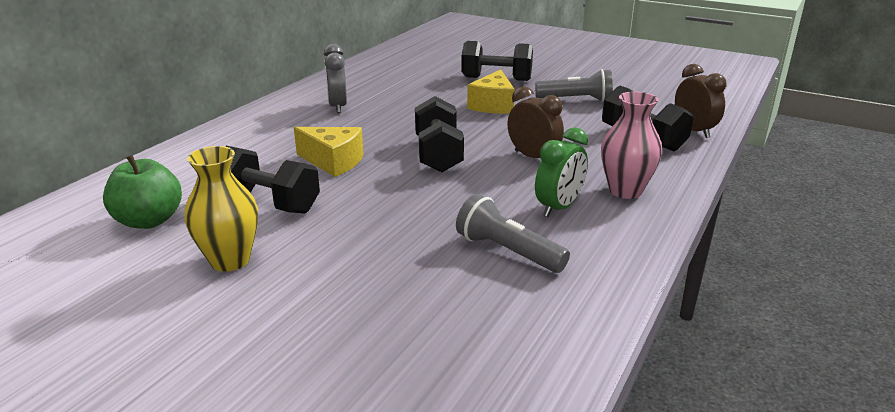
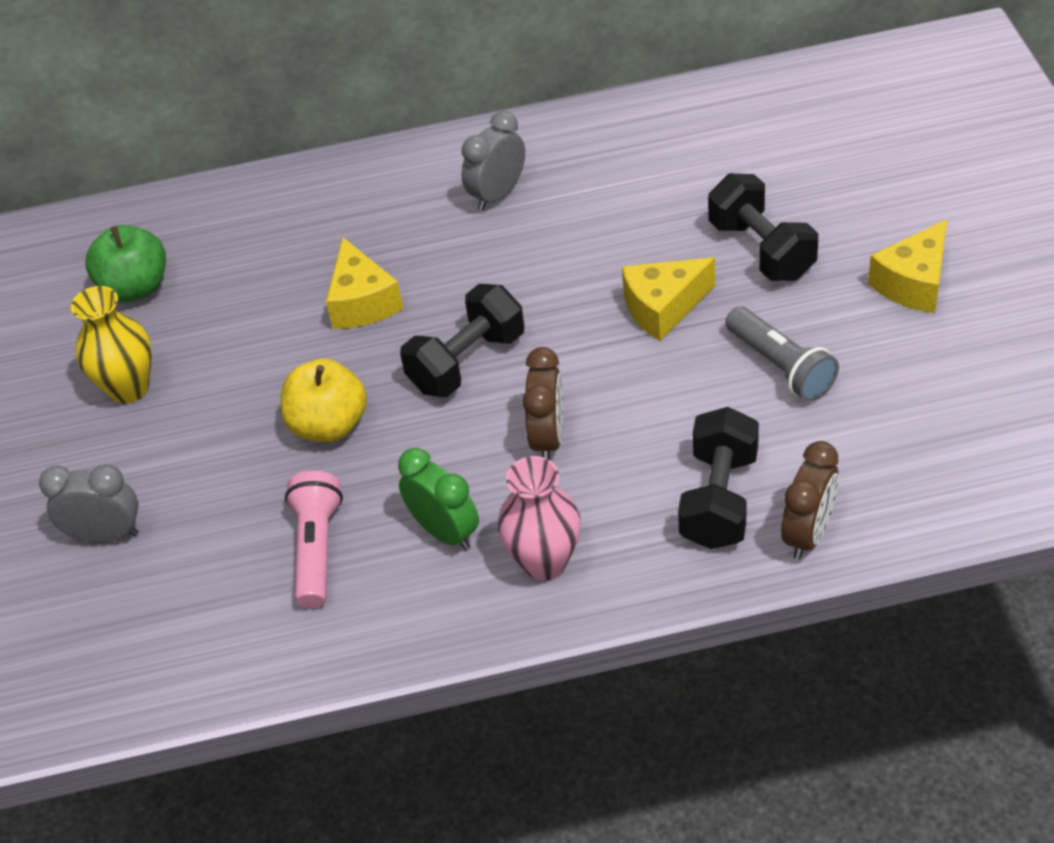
camera: 55 degrees right, 20 degrees up
black dumbbell [225,146,320,213] -> none
grey flashlight [456,194,570,273] -> pink flashlight [285,471,343,608]
green clock [535,127,588,217] -> green clock turned 135 degrees counterclockwise [398,448,479,550]
none -> grey clock [39,464,139,542]
none -> yellow apple [281,358,367,442]
none -> yellow cheese [868,219,947,313]

